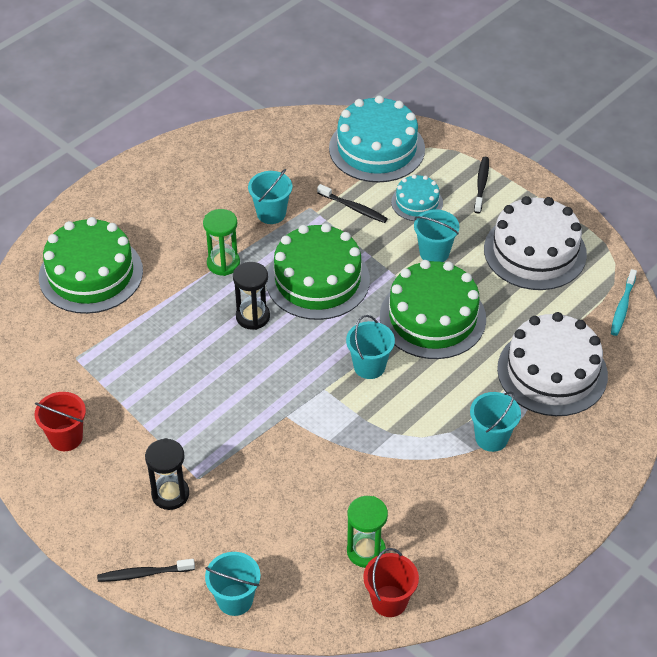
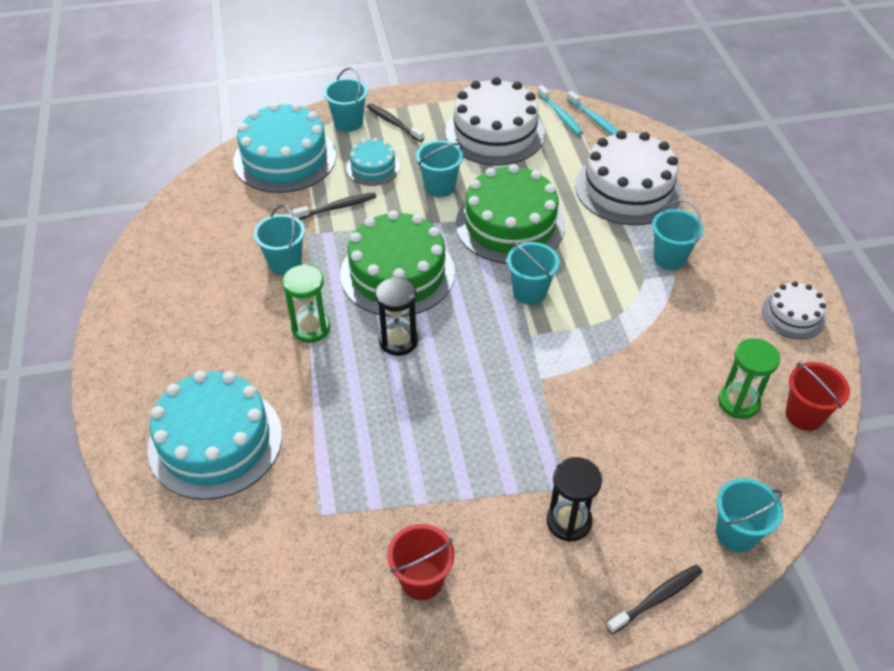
camera: 55 degrees left, 0 degrees up
green cake [39,217,143,314] -> turquoise cake [147,371,282,500]
black toothbrush [97,559,195,582] -> black toothbrush turned 150 degrees counterclockwise [606,565,703,634]
none -> turquoise bucket [323,67,368,132]
none -> turquoise toothbrush [537,85,583,135]
none -> white cake [762,281,826,339]

